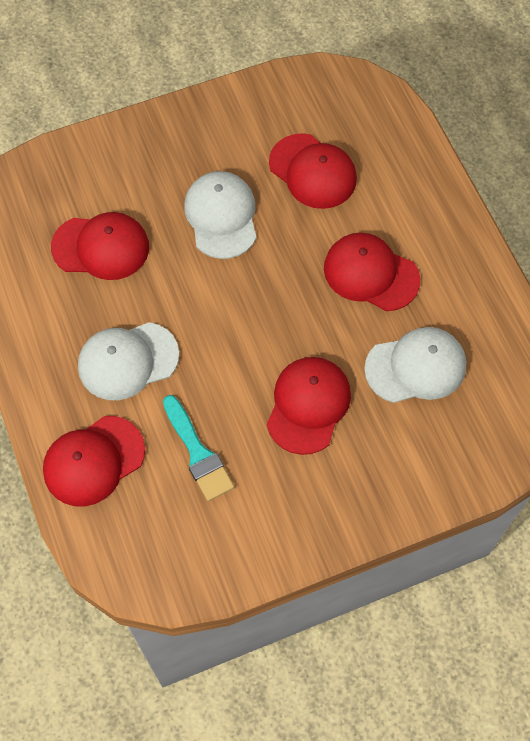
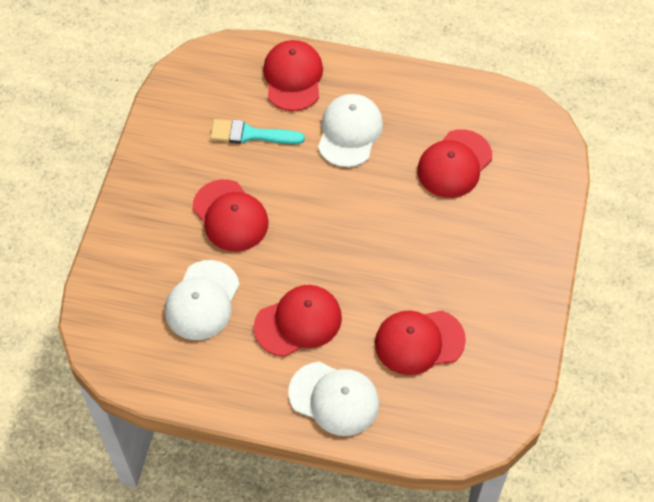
camera: 125 degrees right, 5 degrees down
white cap [184,171,257,259] -> white cap moved to [288,362,379,436]

